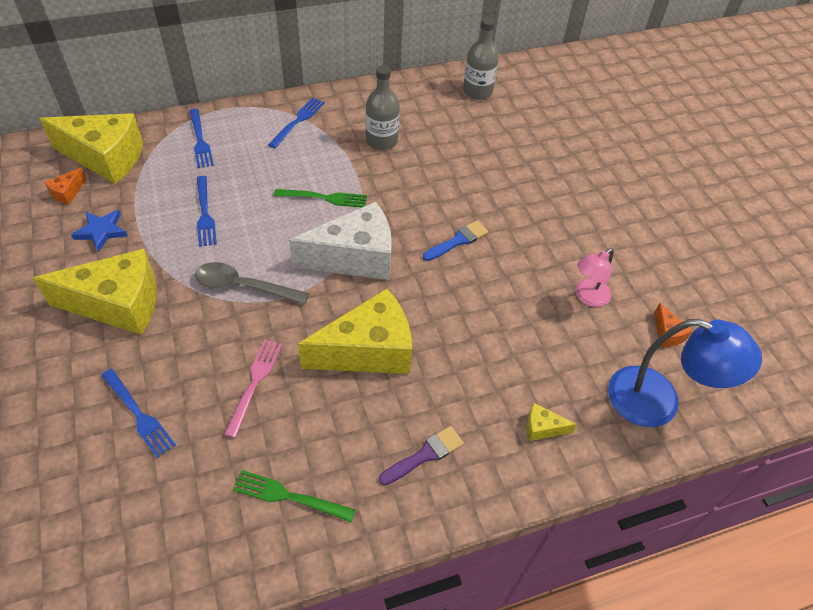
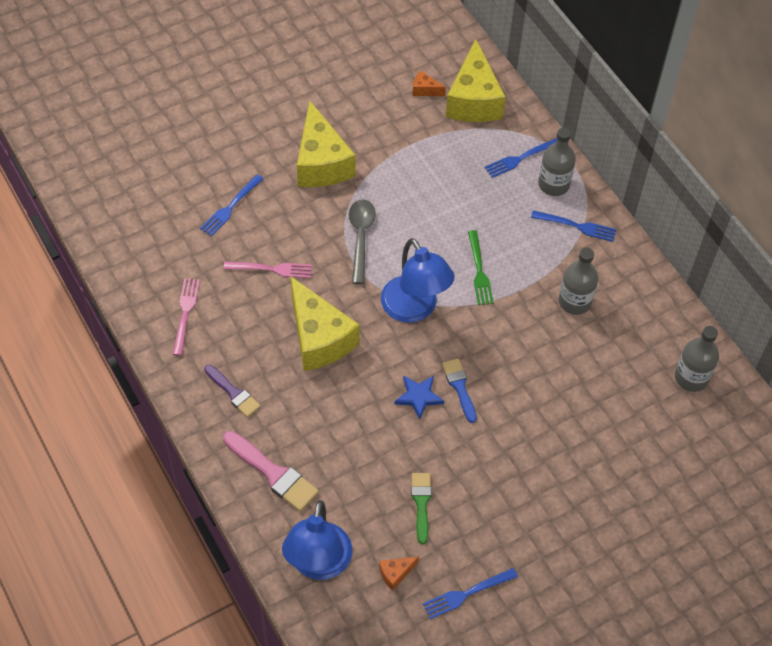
camera: 80 degrees right, 5 degrees up
blue star [71,209,128,252] -> blue star moved to [394,376,444,420]
blue fork [197,176,217,247] -> blue fork moved to [423,568,518,619]
green fork [233,470,356,522] -> pink fork [173,278,200,356]
white cheese [289,202,392,280] -> blue lamp [381,238,455,323]
blue brush [423,220,488,261] -> blue brush turned 150 degrees counterclockwise [442,359,477,423]
yellow cheese [527,403,577,441] -> pink brush [223,431,319,512]
pink lamp [576,248,614,307] -> green brush [411,473,432,544]
none -> grey bottle [538,128,576,196]

